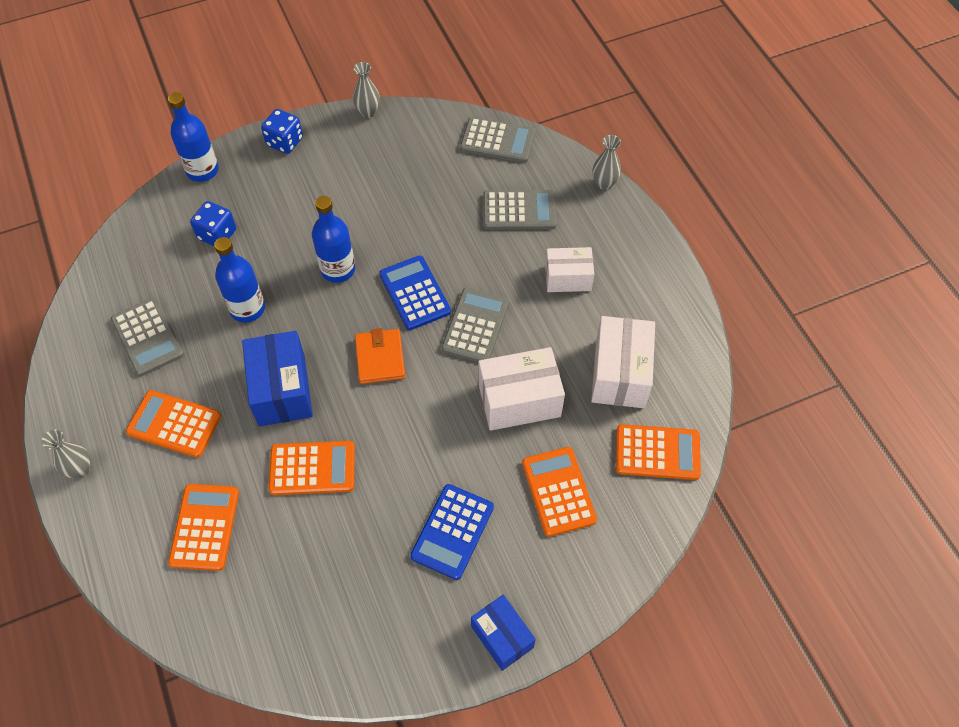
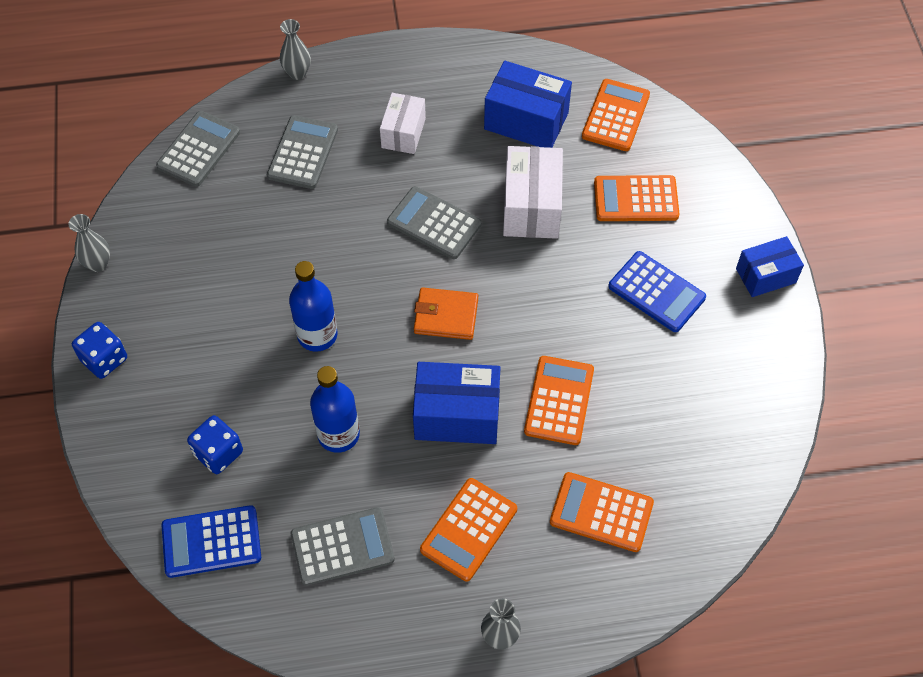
camera: 75 degrees left, 0 degrees up
blue bottle [168,92,219,182] -> none
blue calculator [379,255,451,330] -> blue calculator moved to [161,505,261,578]
white box [591,316,655,408] -> blue box [484,61,572,148]

